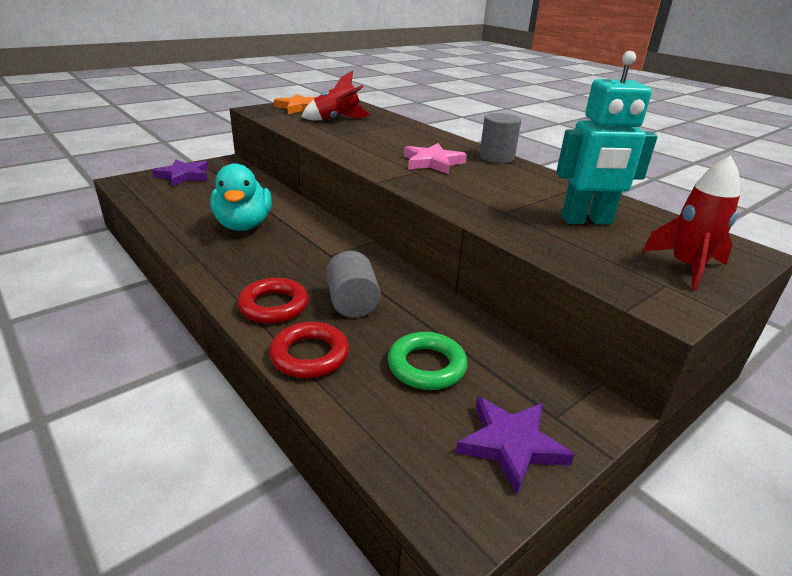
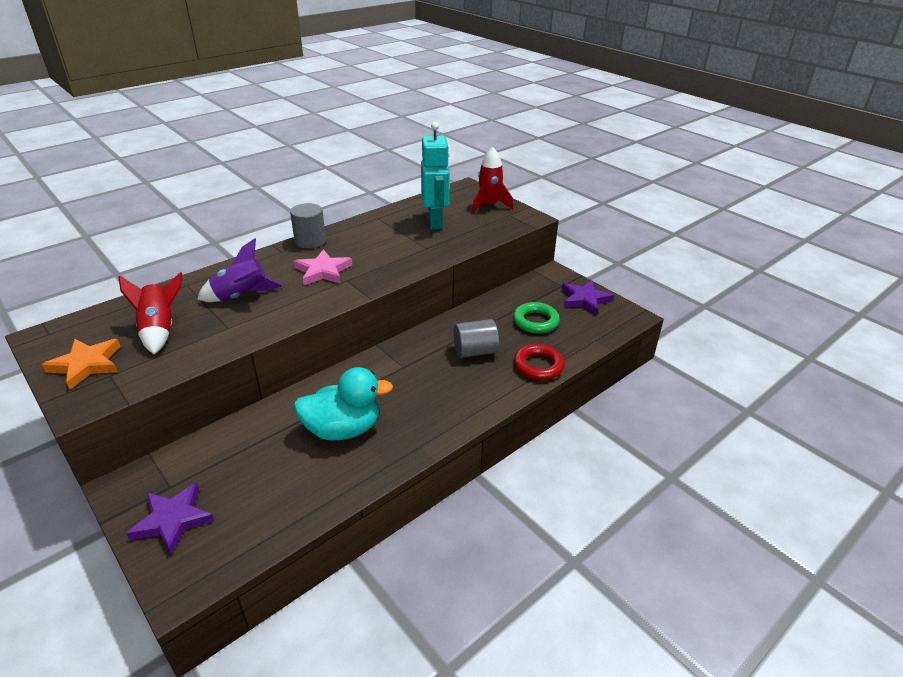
camera: 90 degrees left, 5 degrees up
red ring [237,278,308,324] -> none
none -> purple rocket [197,238,282,302]

